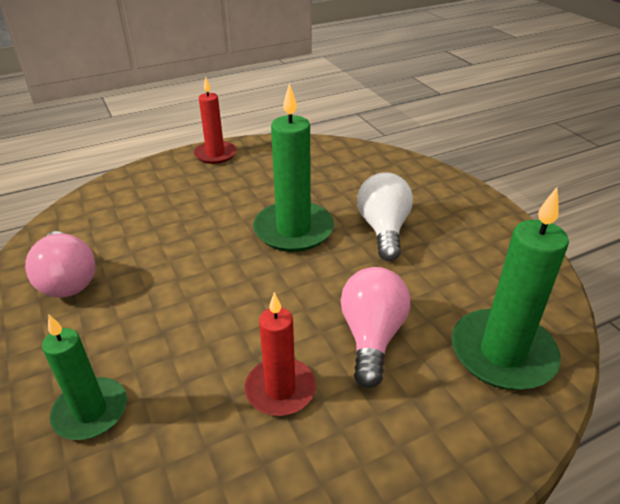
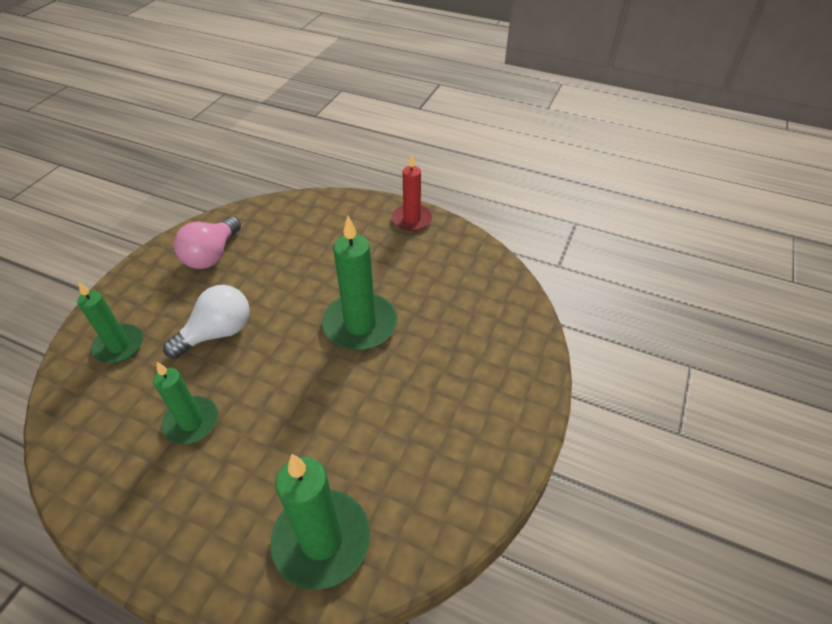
camera: 50 degrees right, 10 degrees up
red candle [245,292,316,416] -> green candle [153,362,218,444]
pink light bulb [341,267,410,388] -> none
white light bulb [357,172,413,261] -> white light bulb moved to [163,285,250,359]

